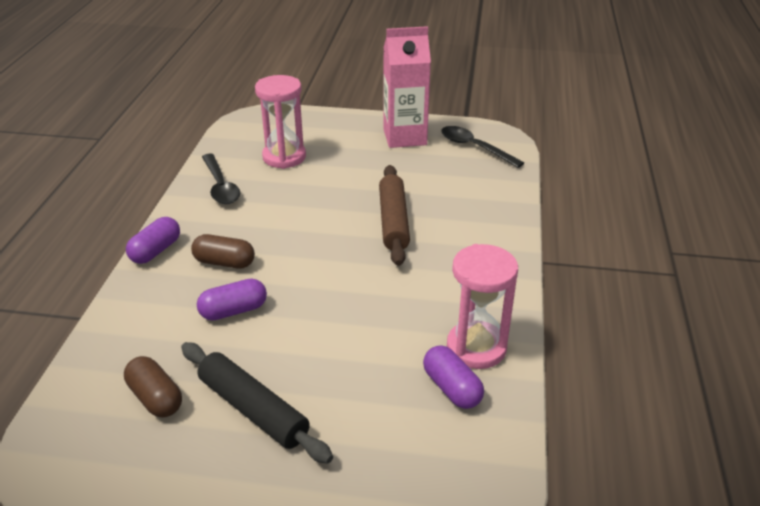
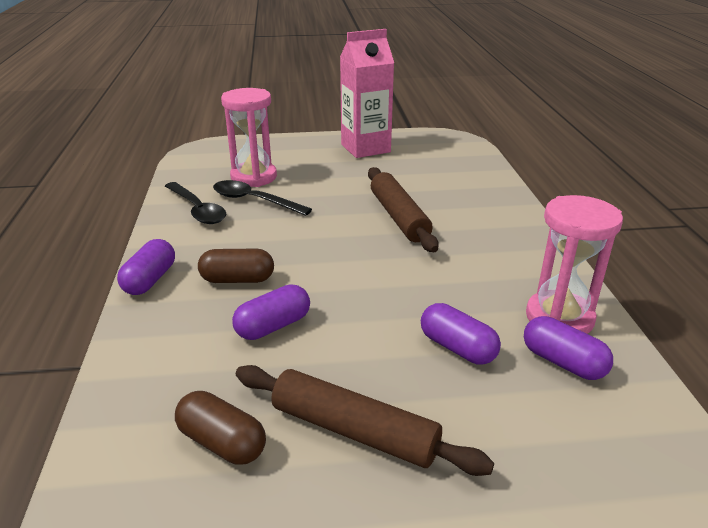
camera: 15 degrees left, 5 degrees down
black rolling pin [181,342,333,464] -> brown rolling pin [236,365,494,476]
black spoon [441,126,524,168] -> black spoon moved to [213,180,312,216]
none -> purple capsule [421,303,501,365]

